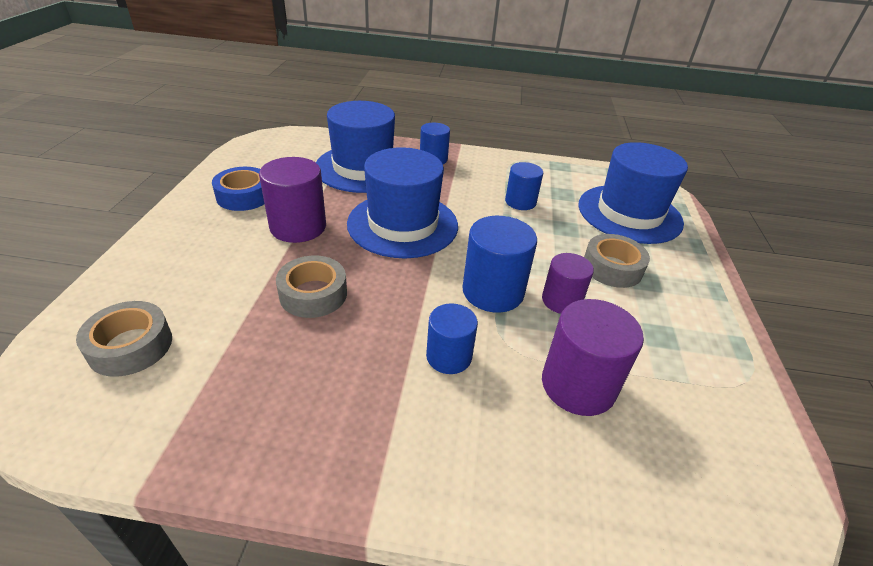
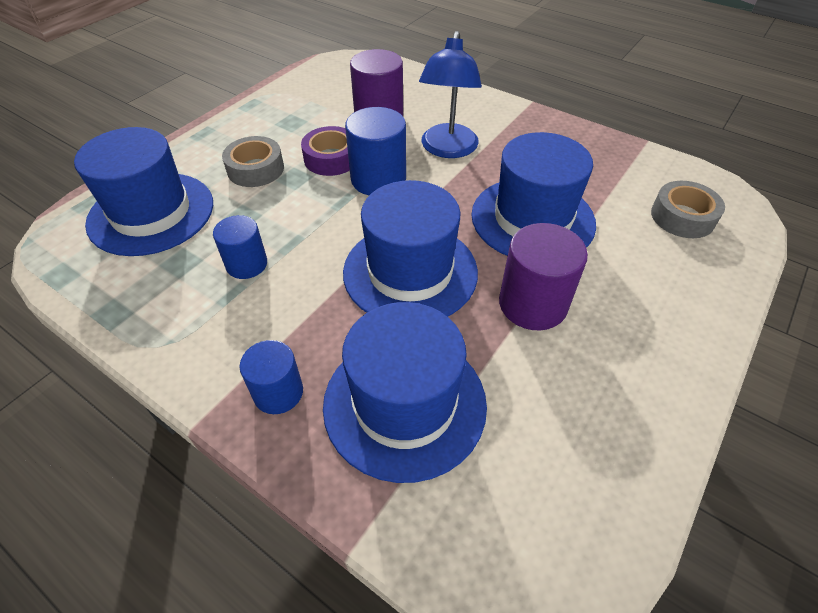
camera: 150 degrees left, 10 degrees up
blue tape [212,167,264,211] -> none
grey tape [276,256,347,318] -> blue hat [471,132,596,256]
blue cylinder [426,303,478,374] -> blue lamp [419,31,482,158]
purple cylinder [542,253,594,314] -> purple tape [301,126,350,176]

